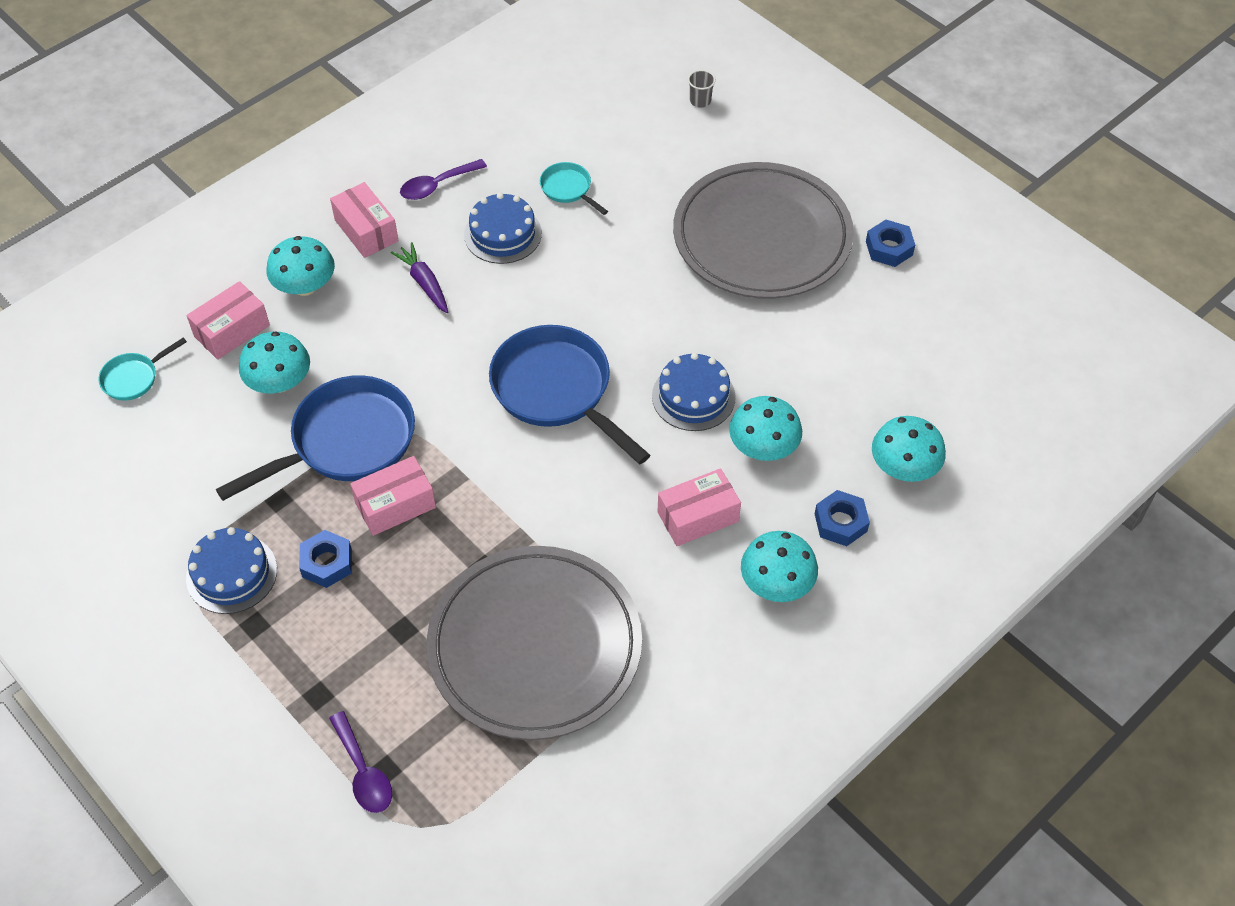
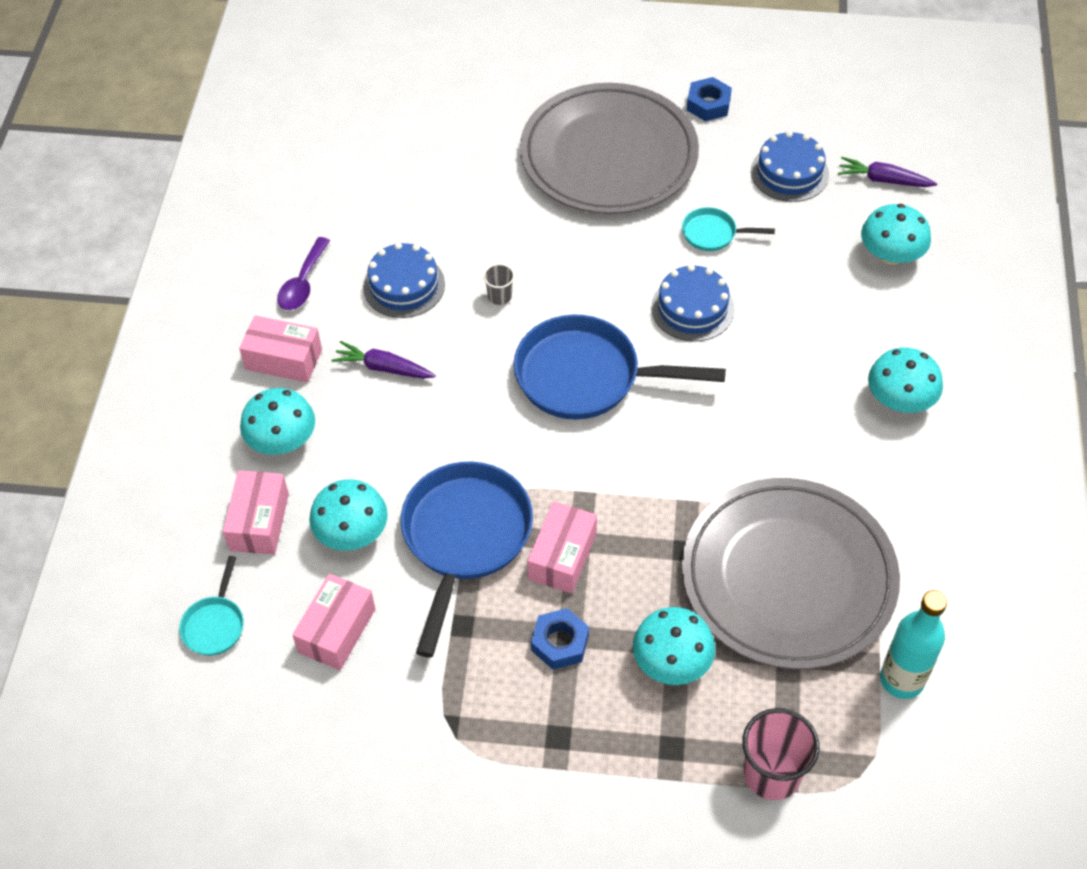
camera: 40 degrees left, 0 degrees up
blue cake [186,527,277,614] -> blue cake moved to [751,131,829,202]
purple spoon [329,711,392,813] -> pink cup [742,708,820,800]
turquoise pan [540,162,608,215] -> turquoise pan moved to [682,207,775,251]
pink box [657,468,741,546] -> pink box moved to [292,574,375,670]
grey cup [688,70,716,108] -> grey cup moved to [483,264,515,305]
turquoise mushroom [729,396,802,461] -> turquoise mushroom moved to [633,607,715,685]
blue nut [815,490,870,546] -> none
none -> purple carrot [838,157,937,187]
none -> turquoise bottle [880,590,947,699]

